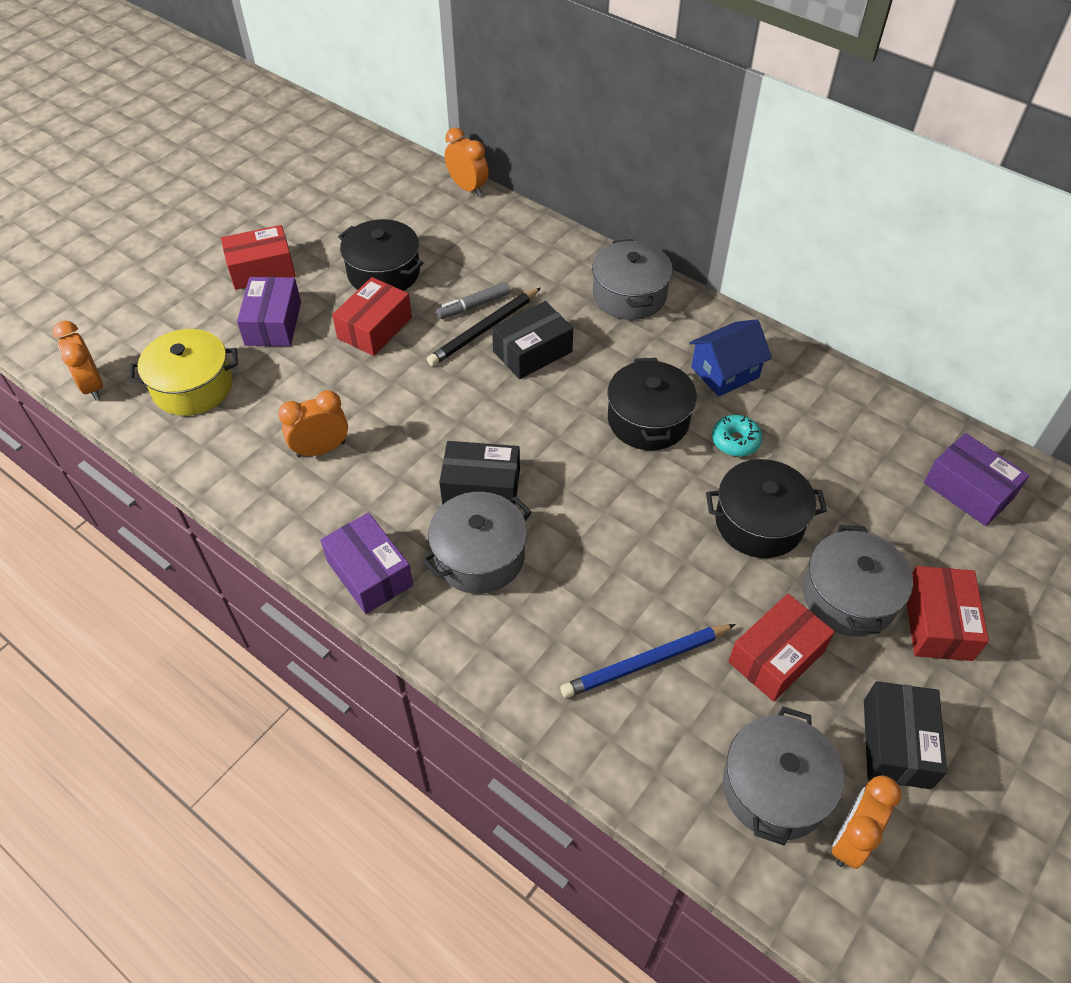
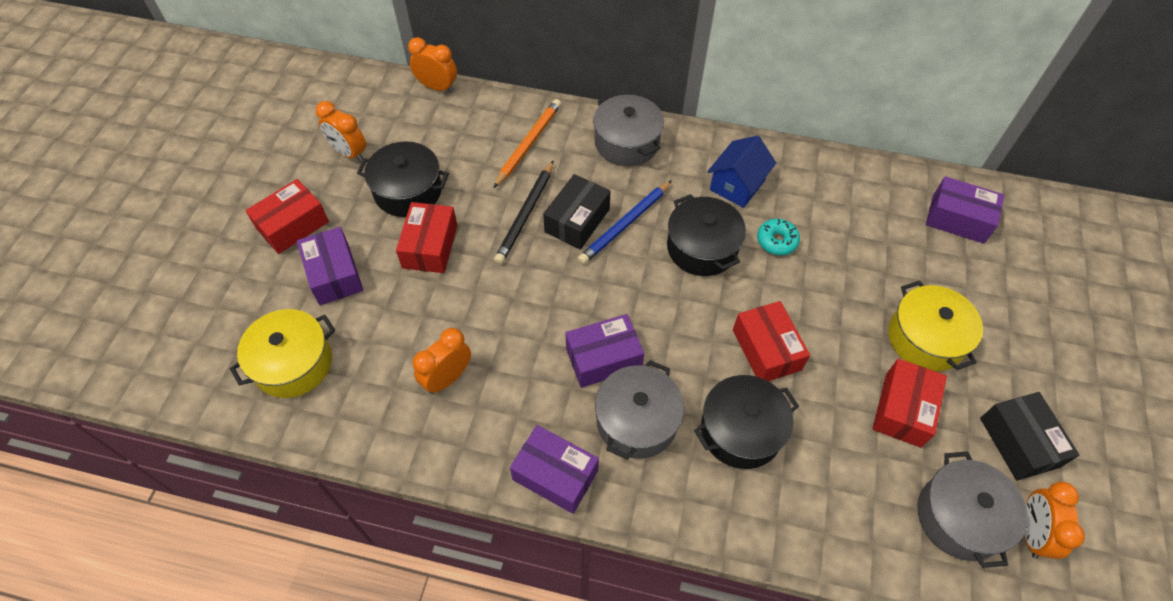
camera: 25 degrees left, 5 degrees up
orange clock [53,321,103,401] -> orange clock moved to [316,101,366,162]
grey marker [436,282,510,319] -> none
black box [439,441,520,505] -> purple box [566,314,644,388]
blue pencil [560,624,736,698] -> blue pencil moved to [578,180,672,265]
black pot [706,459,827,558] -> black pot moved to [694,375,799,469]
grey pot [803,525,913,637] -> yellow pot [888,280,983,372]
red box [907,566,989,661] -> red box moved to [733,301,810,381]
none -> orange pencil [494,99,561,188]

